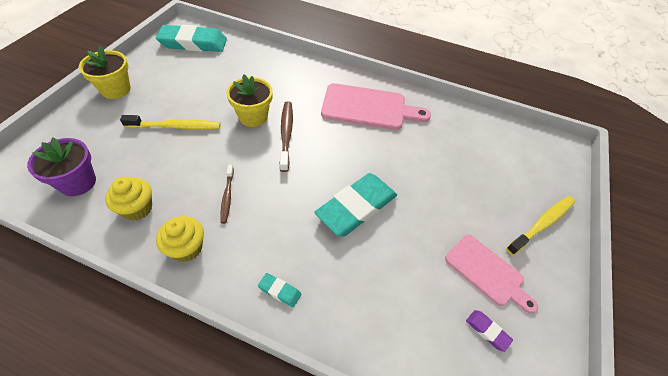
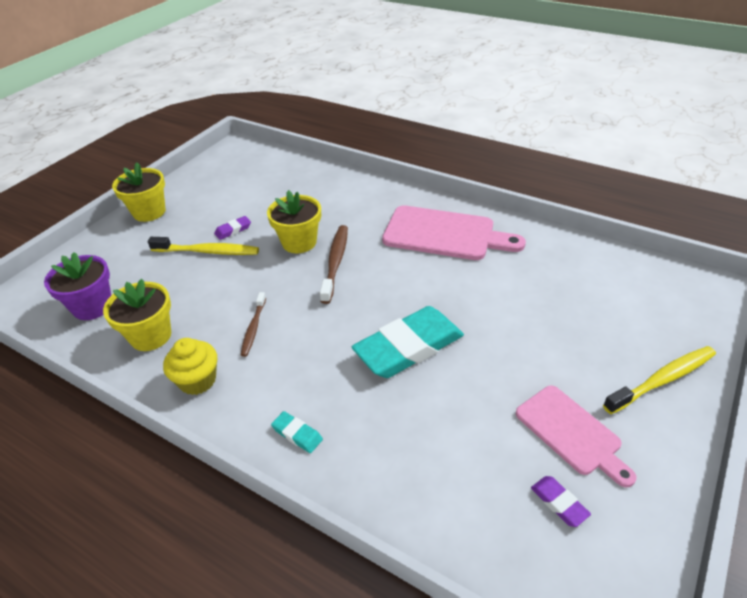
camera: 15 degrees right, 10 degrees down
yellow cupcake [105,177,152,221] -> yellow flower pot [103,279,171,351]
turquoise eraser [156,25,227,52] -> none
none -> purple eraser [214,216,251,240]

